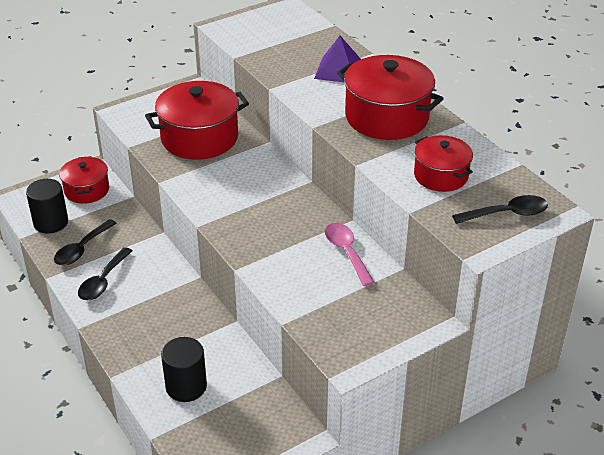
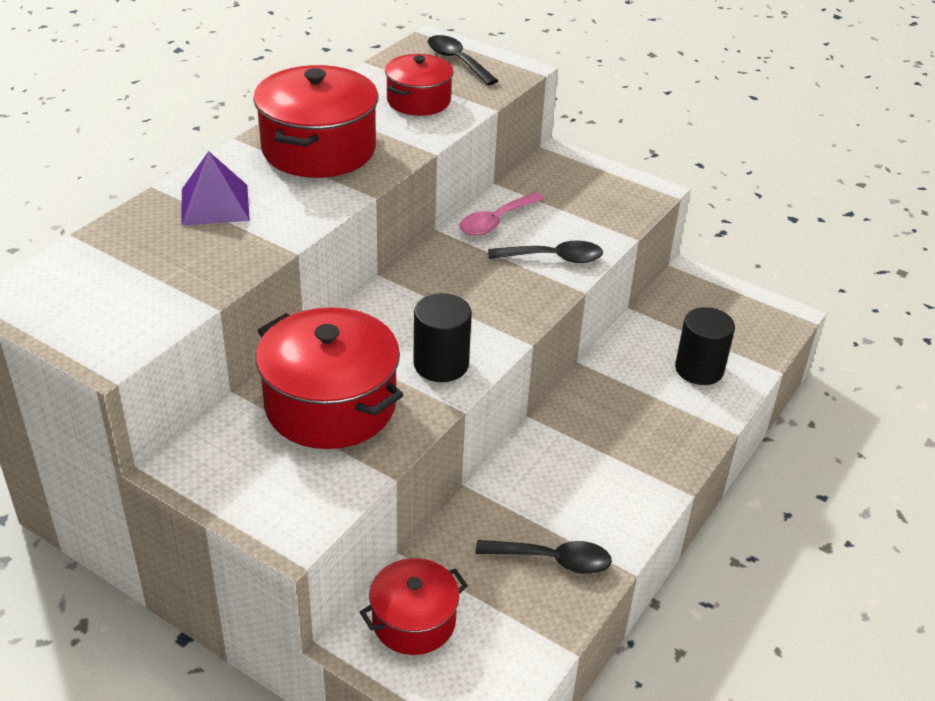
camera: 115 degrees left, 0 degrees up
black cylinder [26,179,68,234] -> black cylinder moved to [413,293,472,382]
black spoon [78,247,132,300] -> black spoon moved to [488,241,603,263]

